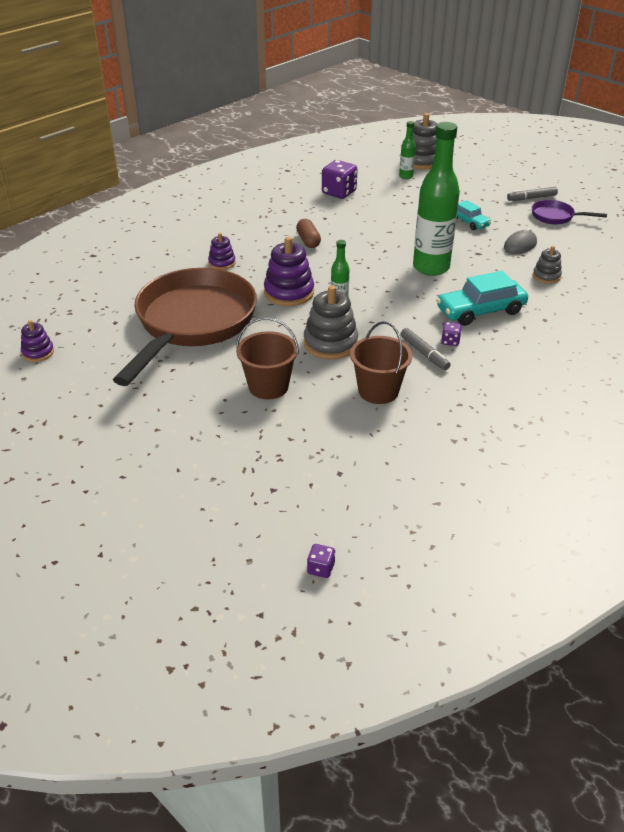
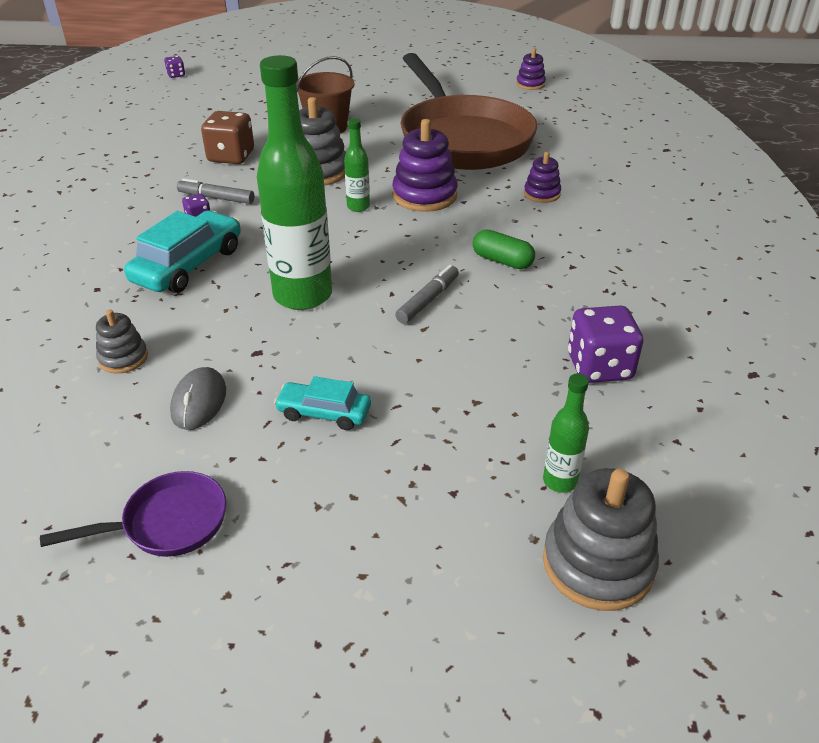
camera: 140 degrees right, 0 degrees up
brown capsule [296,219,321,248] -> green capsule [473,230,535,269]
brown bucket [350,321,412,404] -> brown dice [201,111,254,164]
grey marker [507,187,558,201] -> grey marker moved to [395,265,459,324]

